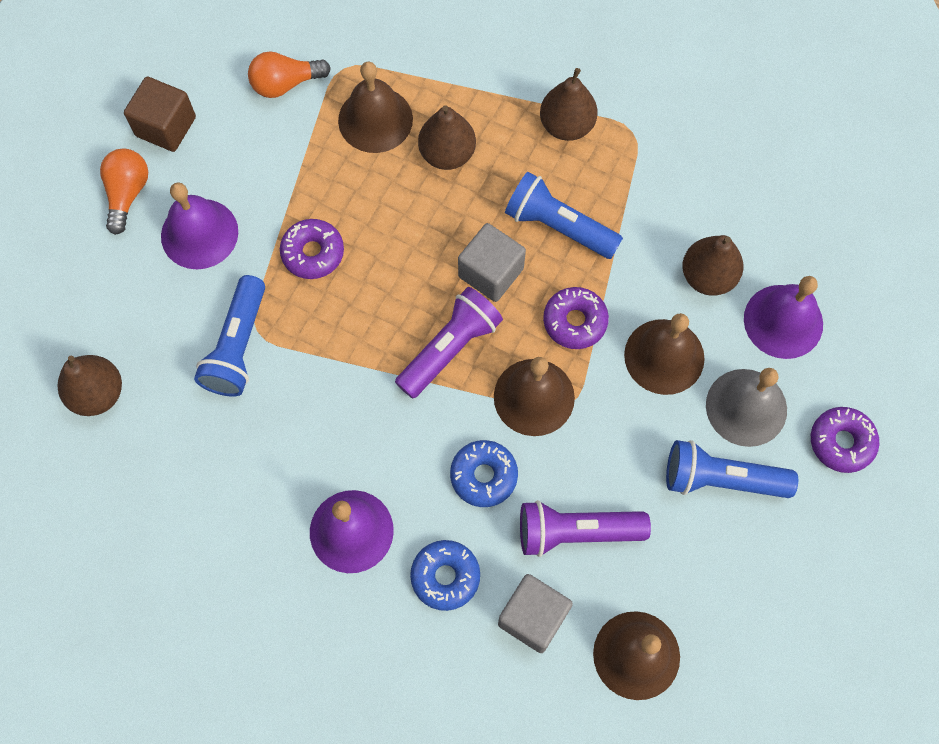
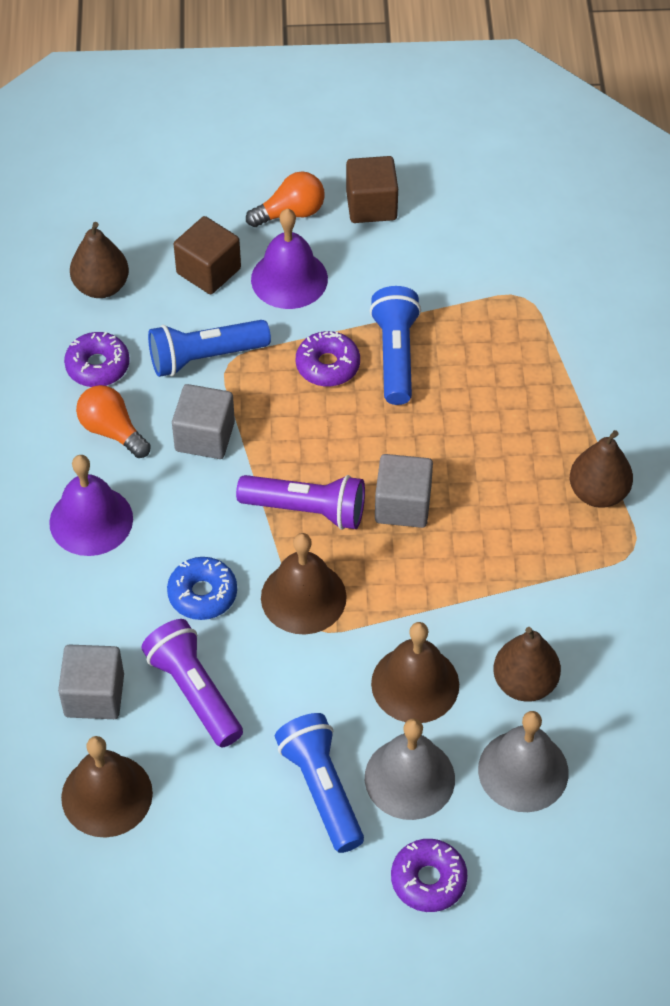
camera: 60 degrees right, 15 degrees down
orange light bulb [248,51,331,98] -> orange light bulb moved to [76,385,151,458]
brown bell [338,62,413,153] -> none
blue donut [410,540,480,611] -> none
brown pear [418,105,476,170] -> none
blue flashlight [505,172,623,259] -> blue flashlight moved to [370,286,421,405]
purple donut [543,287,609,349] -> purple donut moved to [64,332,130,387]
purple bell [744,276,823,359] -> grey bell [478,711,569,812]
none -> grey cube [172,384,235,459]
none -> brown cube [174,216,241,294]

